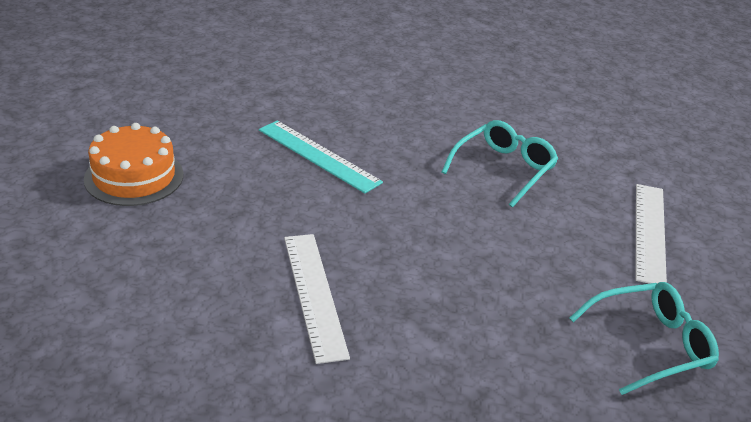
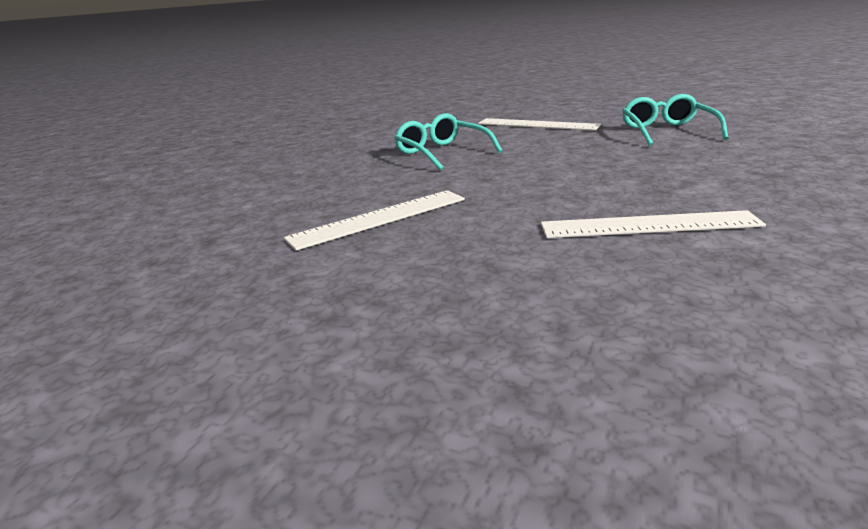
camera: 70 degrees left, 10 degrees down
orange cake [84,123,184,206] -> none
turquoise ruler [259,121,383,193] -> white ruler [284,190,465,251]

